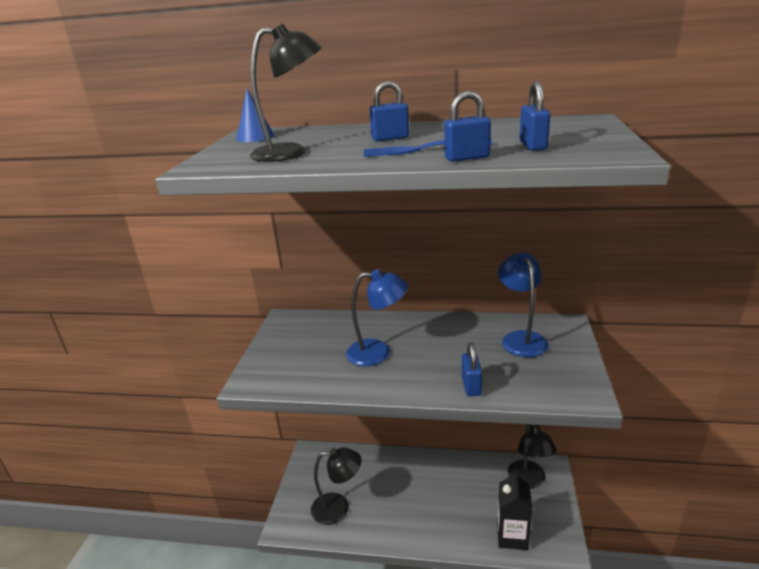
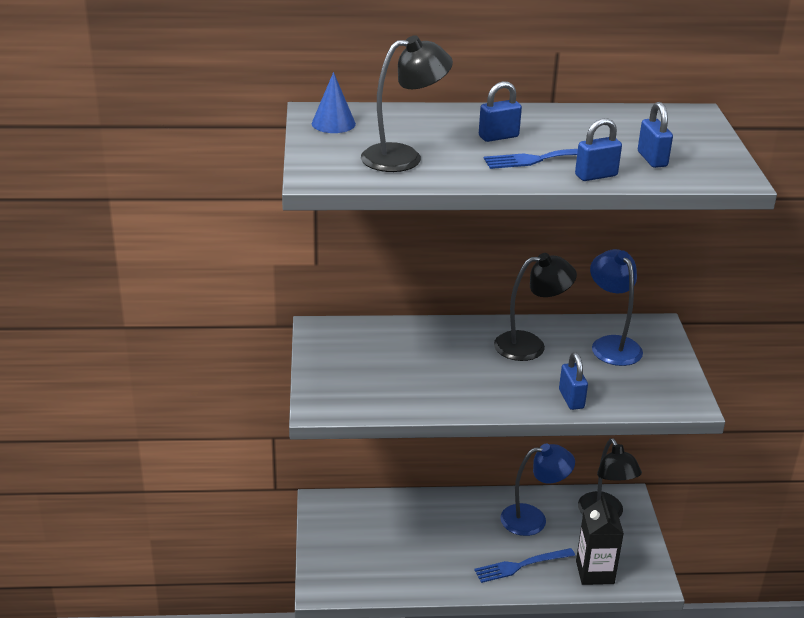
camera: 15 degrees left, 5 degrees up
black lamp [311,448,362,525] -> black lamp moved to [494,253,577,361]
blue lamp [346,269,408,366] -> blue lamp moved to [500,444,575,536]
none -> blue fork [474,548,575,583]

